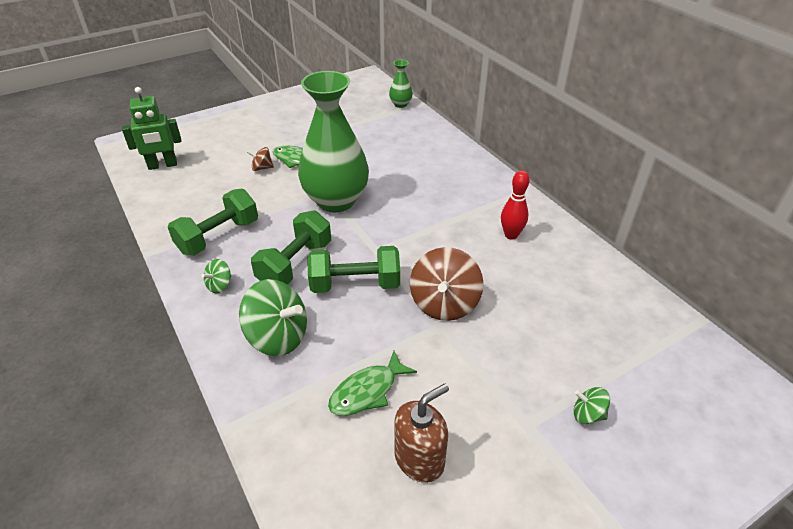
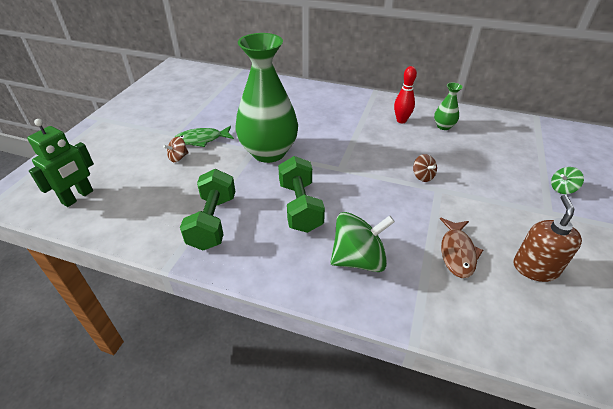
camera: 40 degrees left, 0 degrees up
green spinning top [201,259,231,293] -> none
green dumbbell [307,246,400,293] -> none
green fish [328,351,417,416] -> brown fish [440,218,483,278]
green vase [389,60,413,108] -> green vase moved to [434,83,463,130]
brown spinning top [410,247,483,321] -> brown spinning top [413,154,437,182], size x0.49

